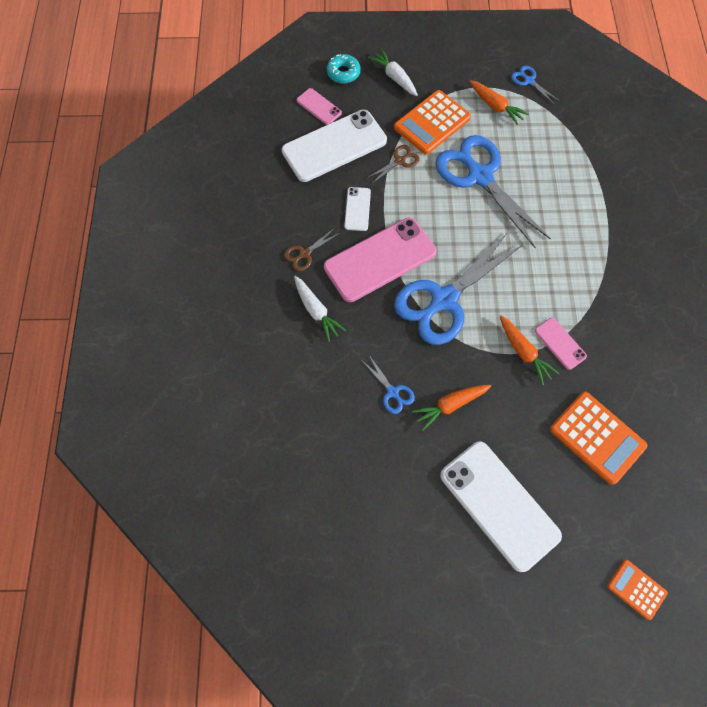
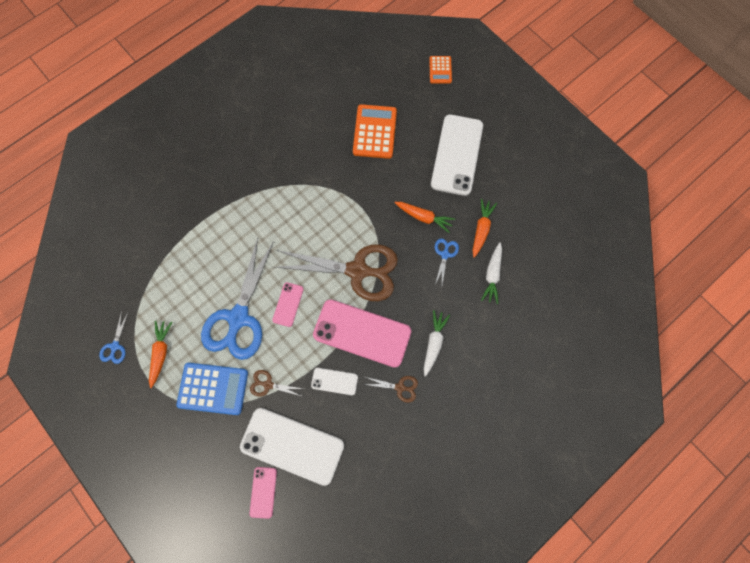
camera: 130 degrees left, 5 degrees up
turquoise donut [327,54,361,84] -> none
white phone [344,187,371,231] -> white phone turned 45 degrees clockwise [311,368,358,395]
white carrot [368,49,418,96] -> white carrot moved to [481,242,502,304]
orange calculator [394,90,471,155] -> blue calculator [176,363,248,415]
blue scissors [394,232,523,345] -> brown scissors [275,245,398,301]
orange carrot [500,315,560,385] -> orange carrot moved to [472,199,497,258]
pink phone [535,318,587,370] -> pink phone moved to [272,282,304,327]

